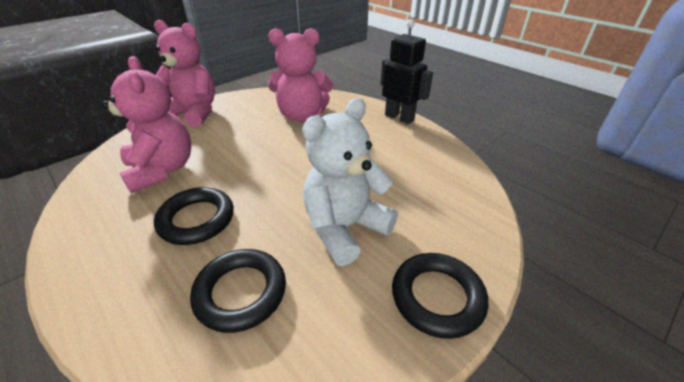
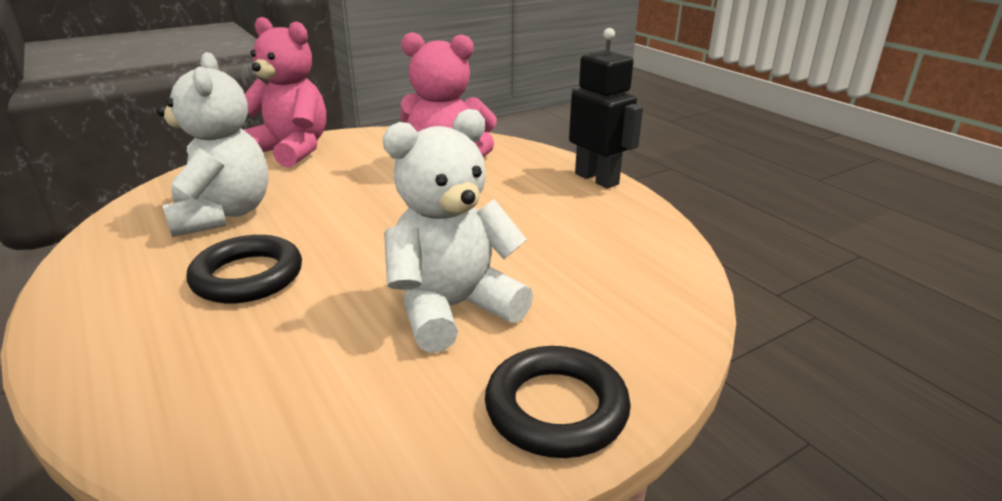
camera: 10 degrees right, 10 degrees down
pink teddy bear [101,56,191,193] -> white teddy bear [156,52,269,237]
black ring [190,249,286,333] -> none

